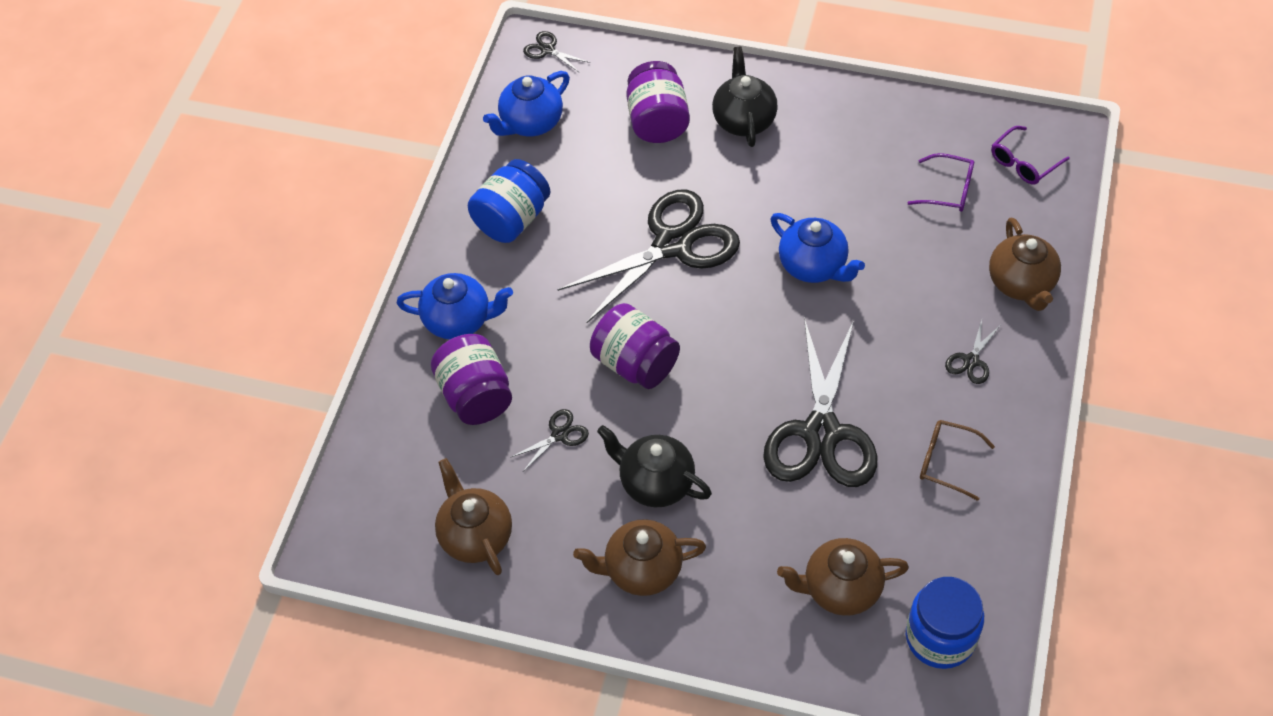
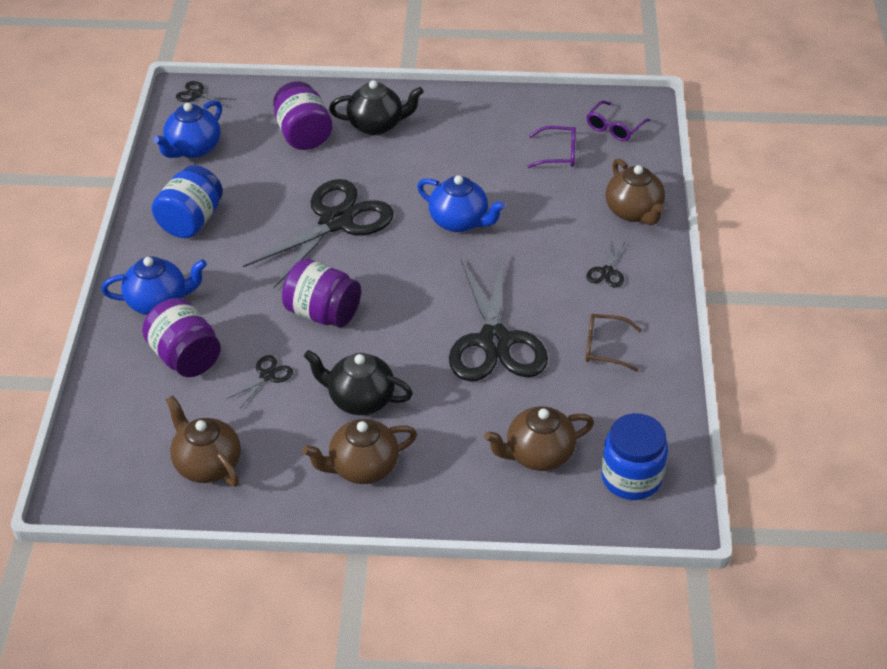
camera: 15 degrees left, 10 degrees down
black teapot [712,47,778,147] -> black teapot turned 105 degrees clockwise [329,80,423,135]

